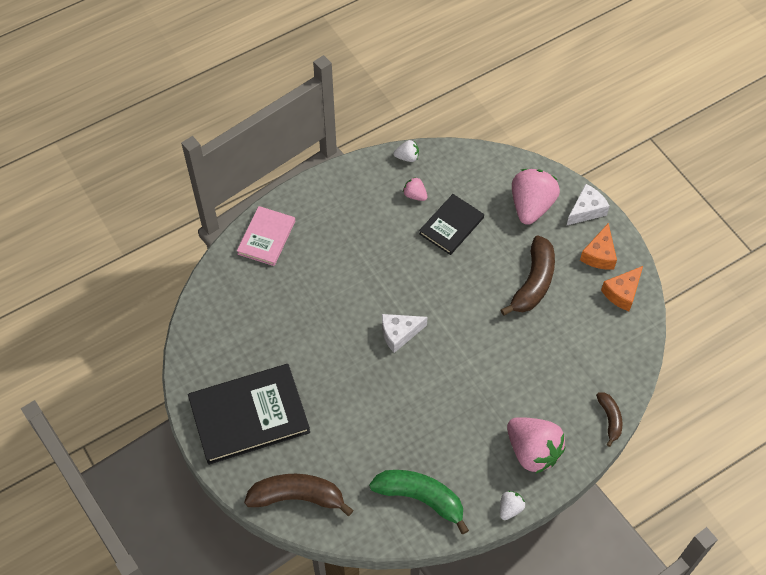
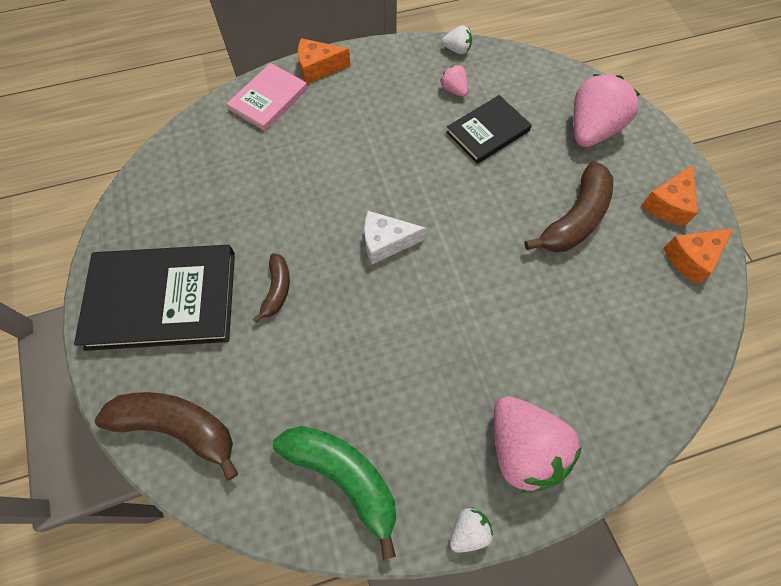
camera: 15 degrees right, 5 degrees up
white cheese [566,184,610,226] -> none
brown banana [596,392,622,447] -> brown banana moved to [252,253,290,323]
none -> orange cheese [298,38,351,84]

